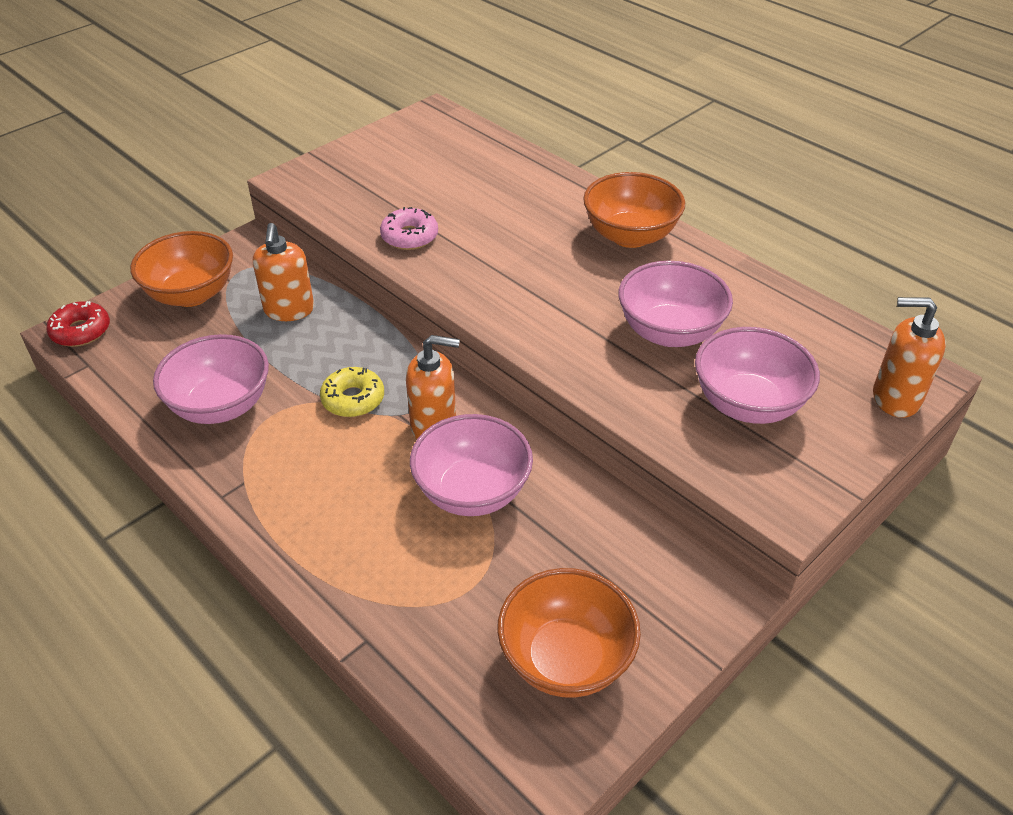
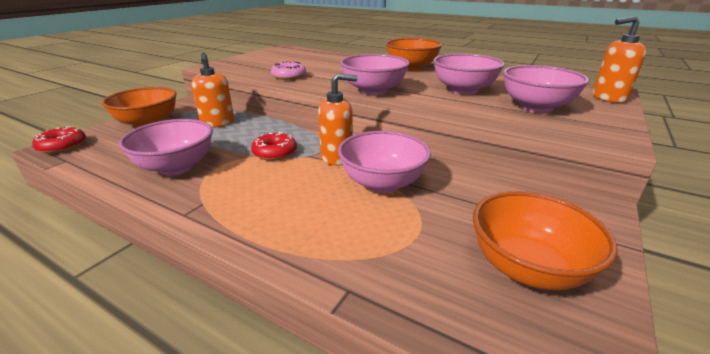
camera: 15 degrees left, 15 degrees down
yellow donut [320,367,384,417] -> red donut [251,132,297,161]
none -> pink bowl [340,54,410,95]

